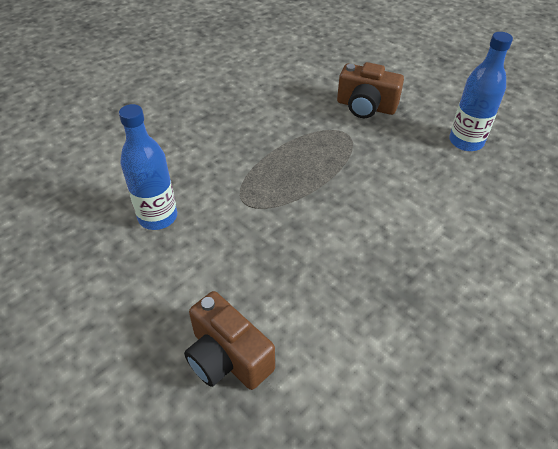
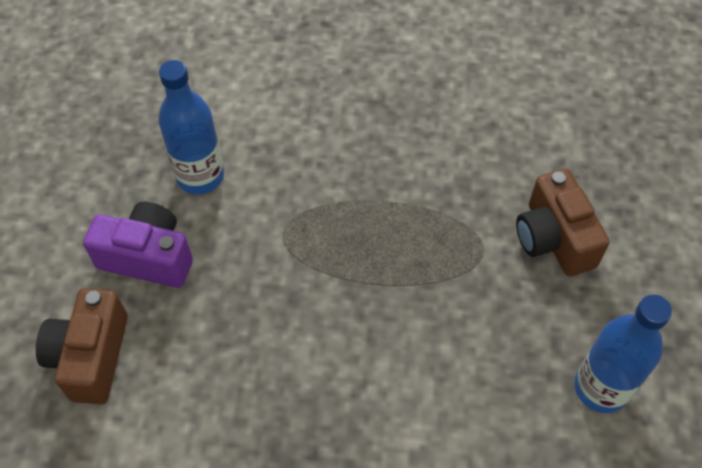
camera: 50 degrees right, 10 degrees up
none -> purple camera [83,202,193,288]

